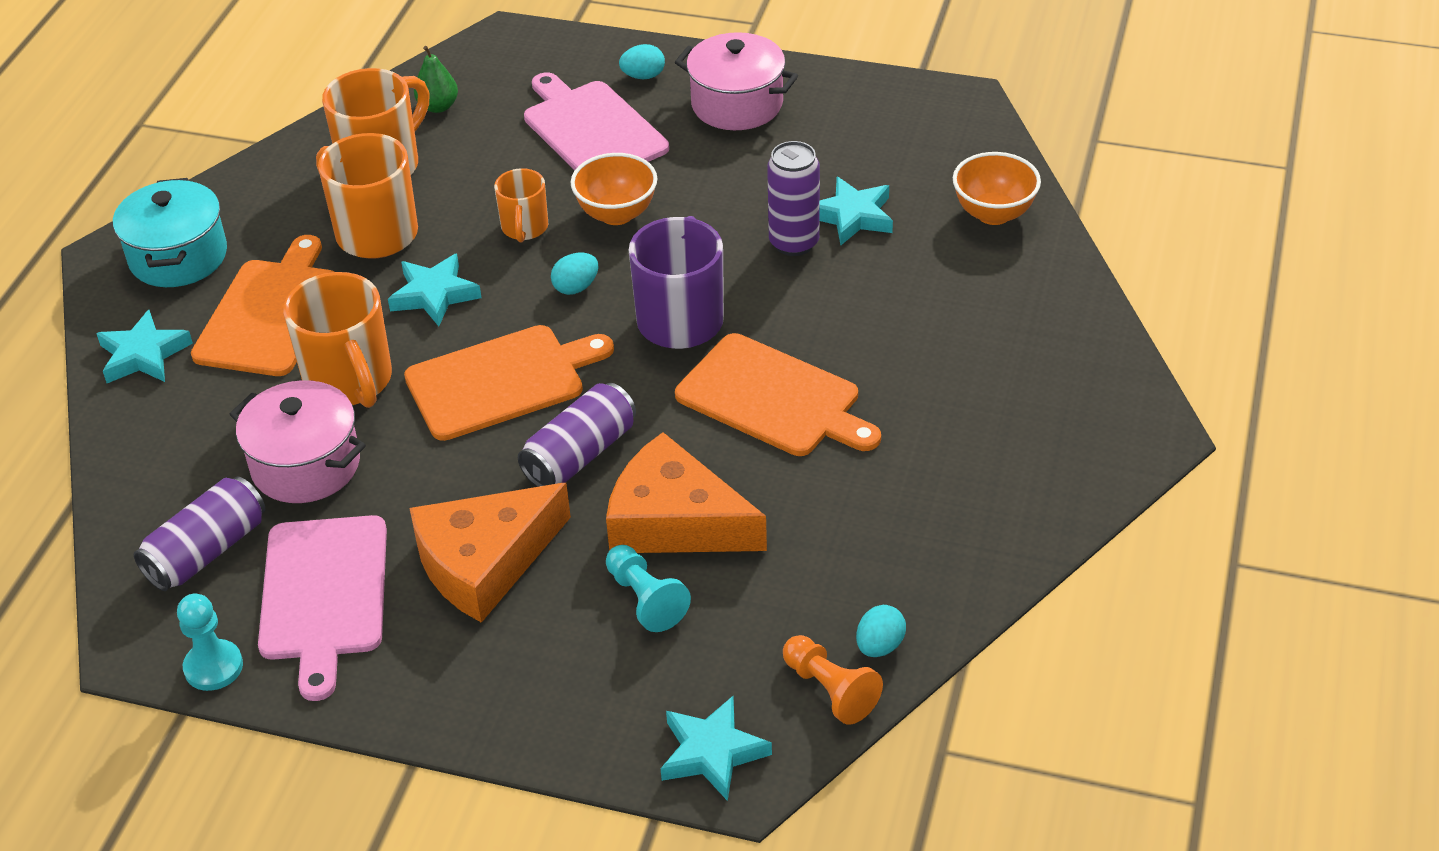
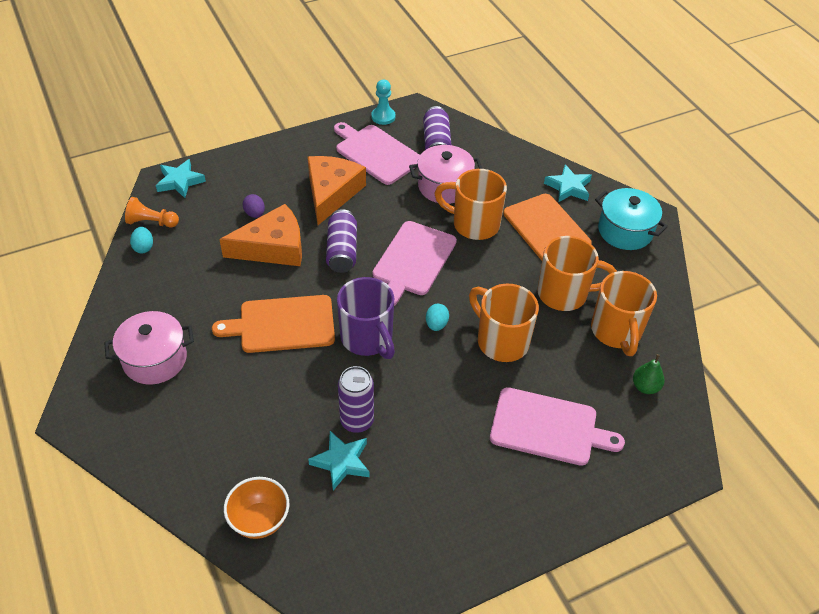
camera: 135 degrees right, 5 degrees up
turquoise star [388,254,482,326] -> none
orange cutting board [404,325,614,441] -> pink cutting board [372,221,457,306]
orange mug [494,168,548,242] -> orange mug [469,284,539,362], size x1.74
orange bowl [570,153,657,225] -> none
turquoise pawn [606,545,691,632] -> purple egg [242,194,265,218]
turquoise egg [619,44,665,79] -> none
pink pot [675,32,798,130] -> pink pot moved to [104,311,194,385]

